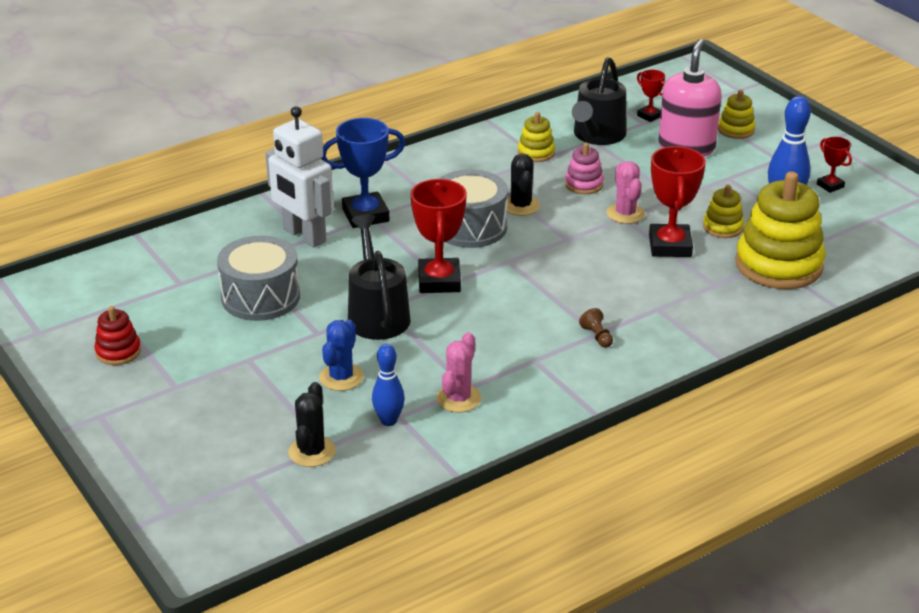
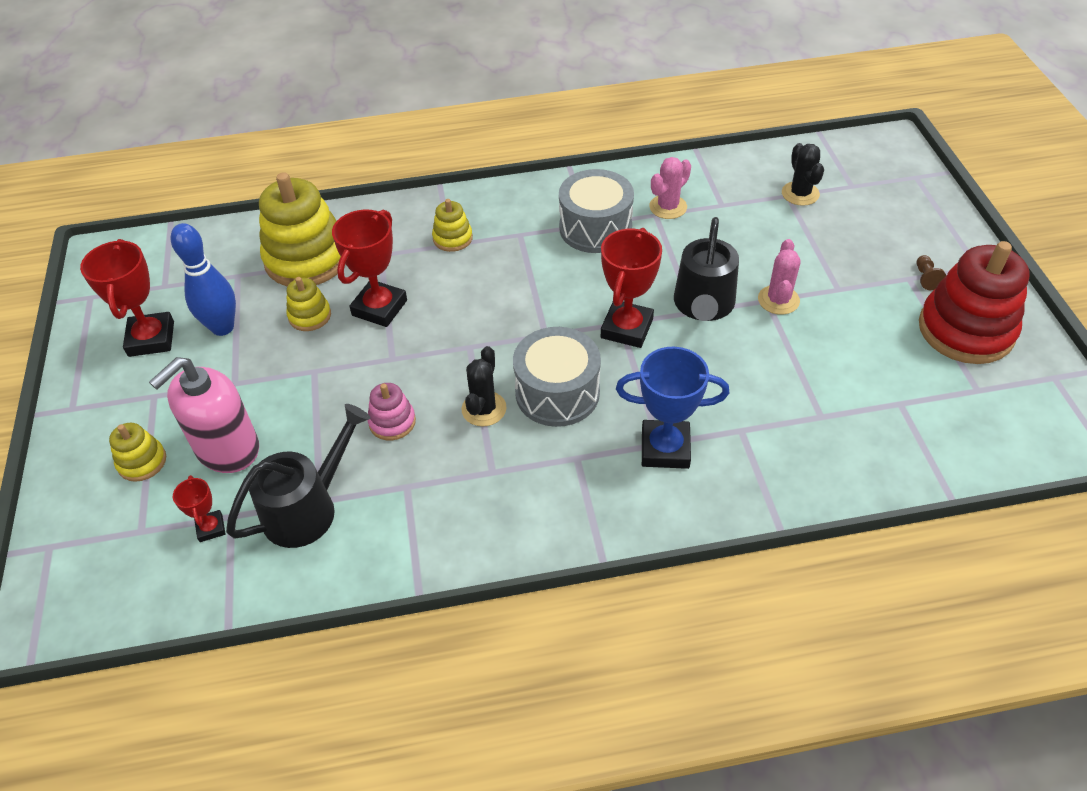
camera: 155 degrees left, 15 degrees up
red stacking toy [94,306,141,365] -> red stacking toy [919,241,1029,364], size x2.09
grey drum [217,236,300,321] -> grey drum moved to [559,169,634,253]
white robot [266,106,334,248] -> none
black cactus [288,382,336,467] -> black cactus turned 45 degrees counterclockwise [782,143,824,206]
blue cactus [319,320,364,391] -> none
blue bowling pin [372,344,405,426] -> none
yellow stacking toy [518,112,555,162] -> yellow stacking toy moved to [432,199,473,252]
brown pawn [579,308,613,348] -> brown pawn moved to [916,255,946,290]
pink cactus [607,161,645,224] -> pink cactus moved to [758,239,801,315]
red trophy [817,137,852,193] -> red trophy [80,239,174,357], size x1.92

